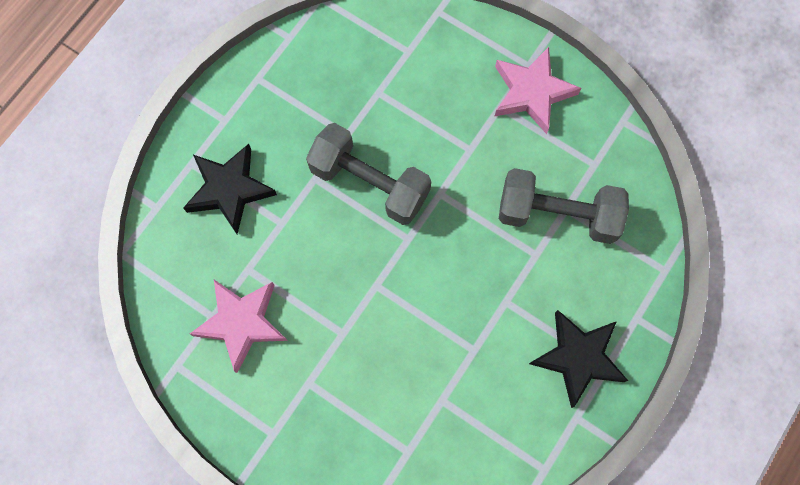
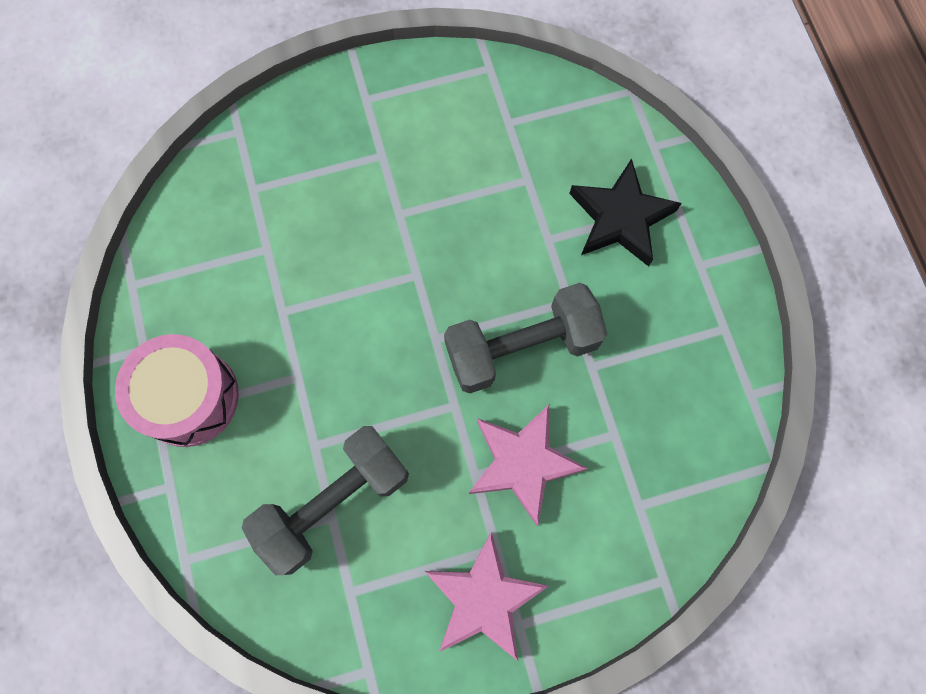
camera: 130 degrees right, 0 degrees up
pink star [190,280,288,373] -> pink star moved to [469,405,588,526]
black star [529,310,628,408] -> pink drum [115,334,239,447]

